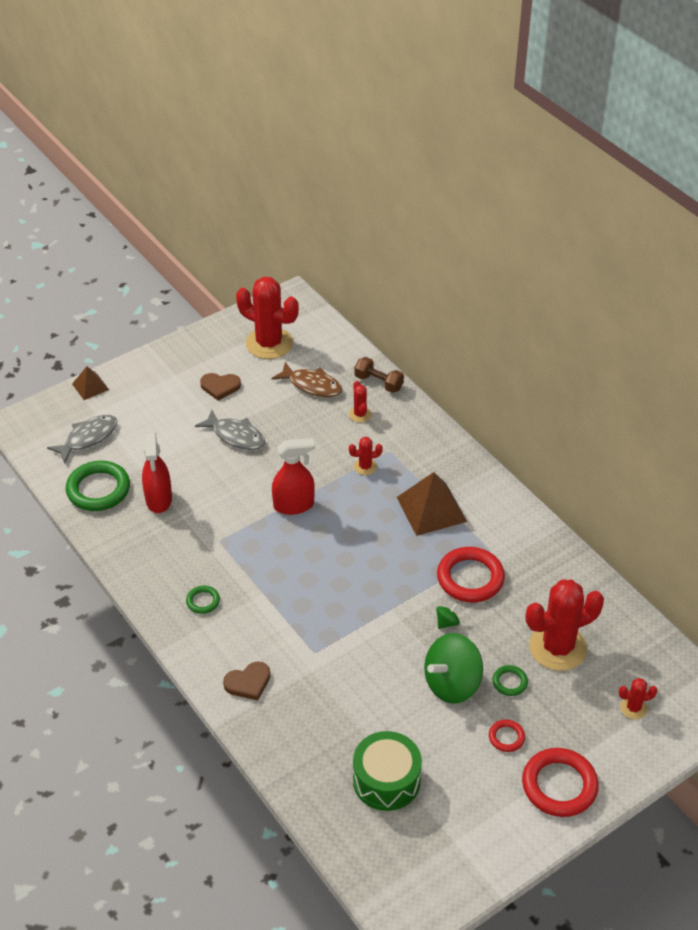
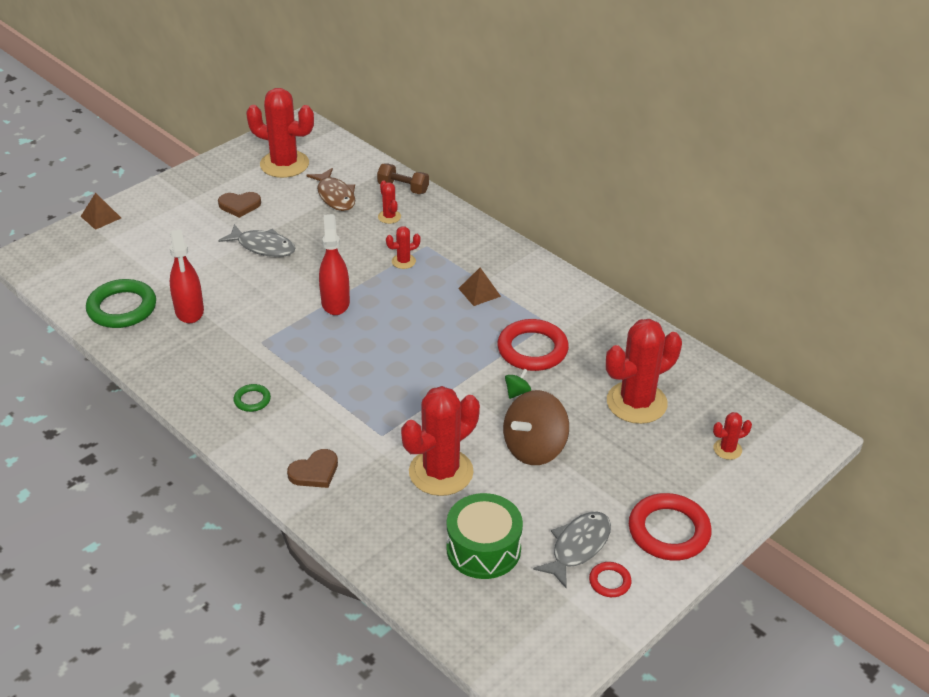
camera: 10 degrees left, 5 degrees down
grey fish [47,415,118,463] -> grey fish moved to [533,511,611,588]
brown fish [271,362,342,397] -> brown fish turned 45 degrees clockwise [306,168,355,211]
red spray bottle [272,438,315,515] -> red spray bottle turned 75 degrees counterclockwise [319,214,350,315]
brown pyramid [397,472,467,536] -> brown pyramid [458,268,501,306], size x0.56
green spinning top [424,633,483,704] -> brown spinning top [503,390,569,465]
red ring [489,719,525,752] -> red ring moved to [589,562,632,597]
green ring [493,665,528,696] -> none
none -> red cactus [401,386,480,496]

